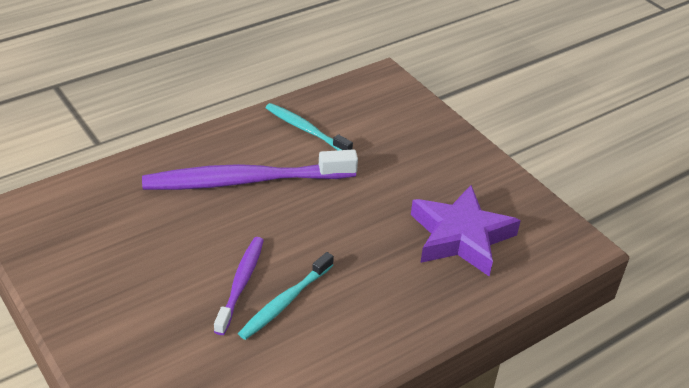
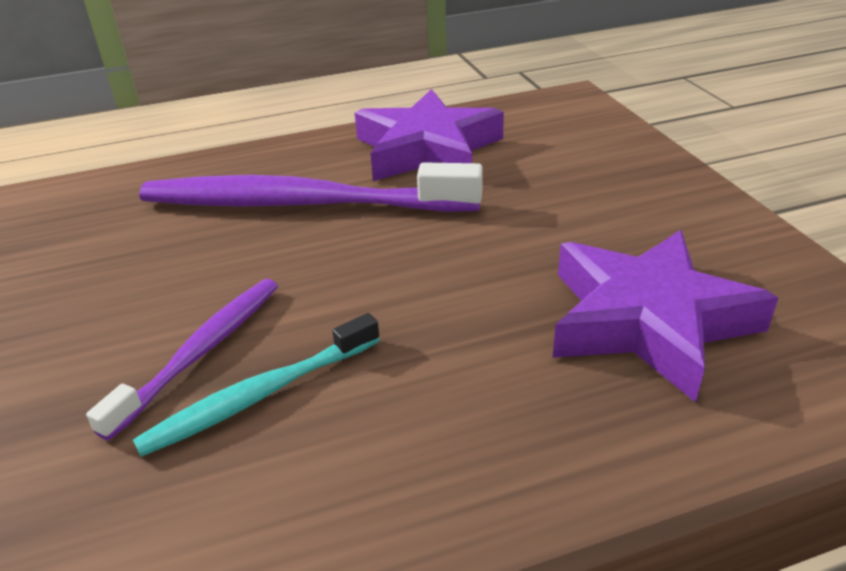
camera: 20 degrees right, 5 degrees down
turquoise toothbrush [266,103,353,150] -> purple star [355,89,504,181]

